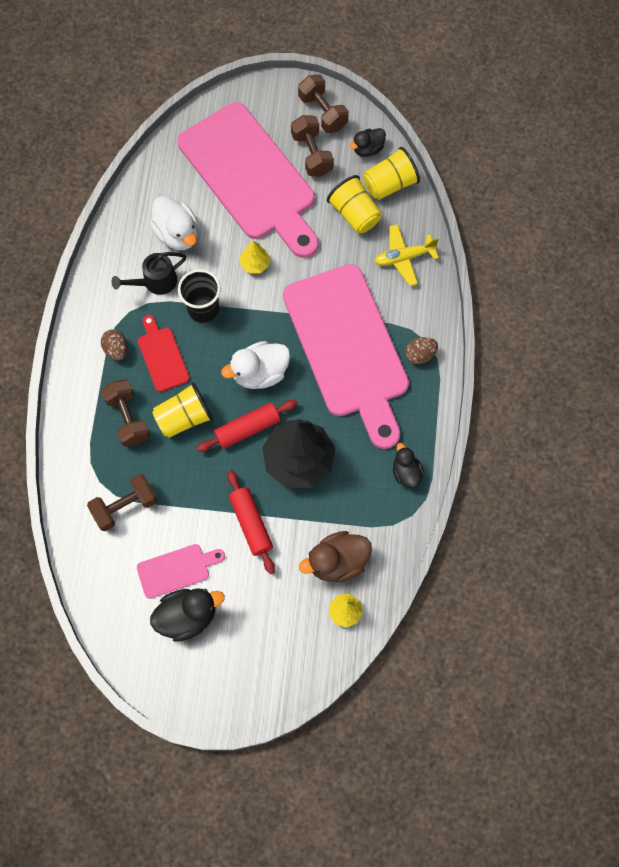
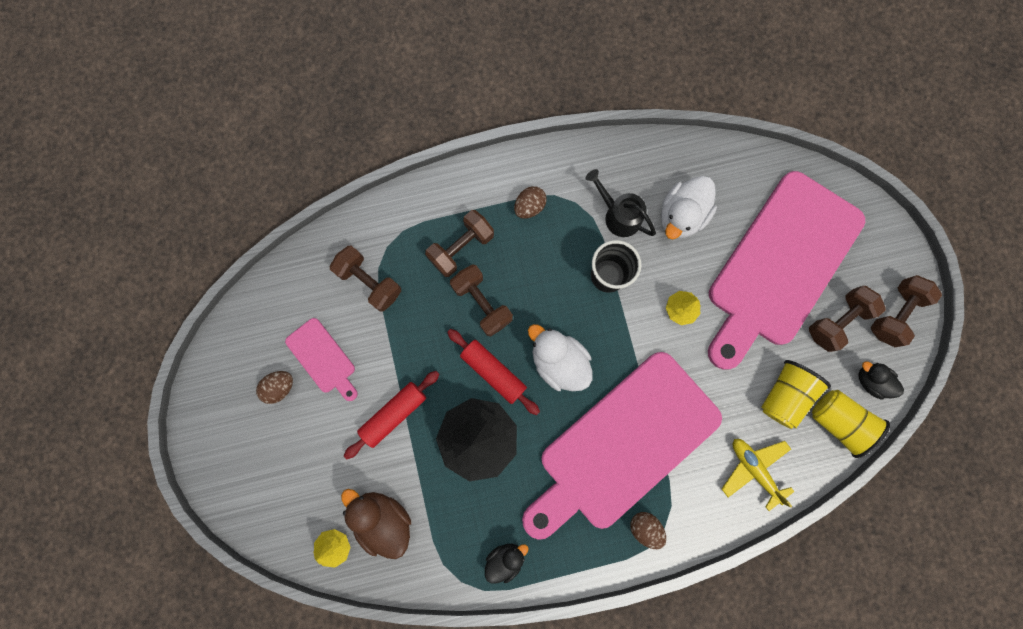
camera: 70 degrees right, 10 degrees up
red cutting board [138,315,190,392] -> none
black duck [150,588,225,642] -> brown egg [256,371,293,404]
yellow cup [152,382,213,438] -> brown dumbbell [450,264,513,337]

